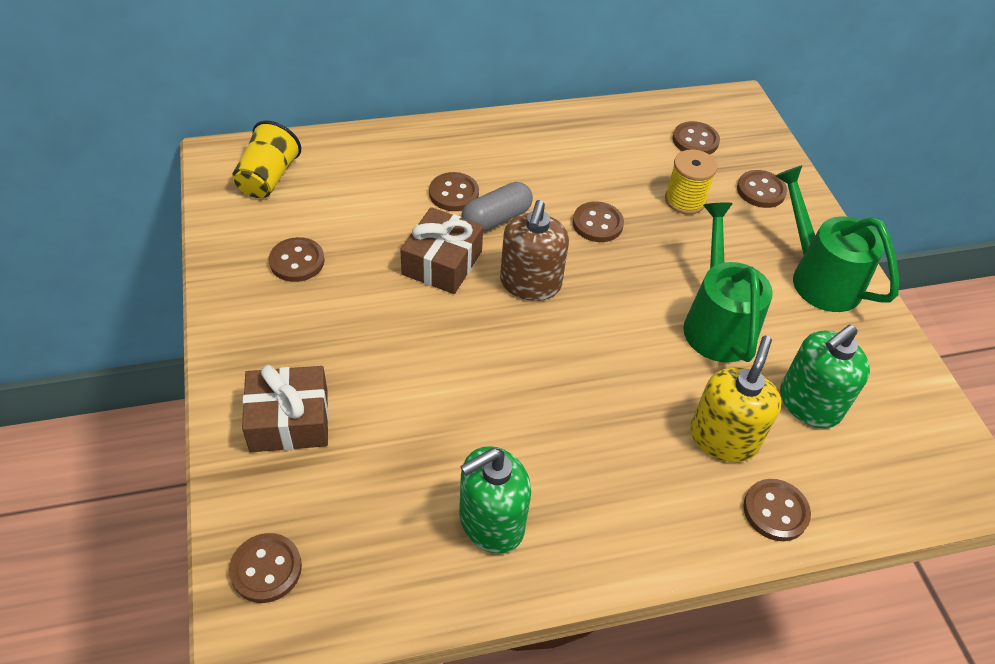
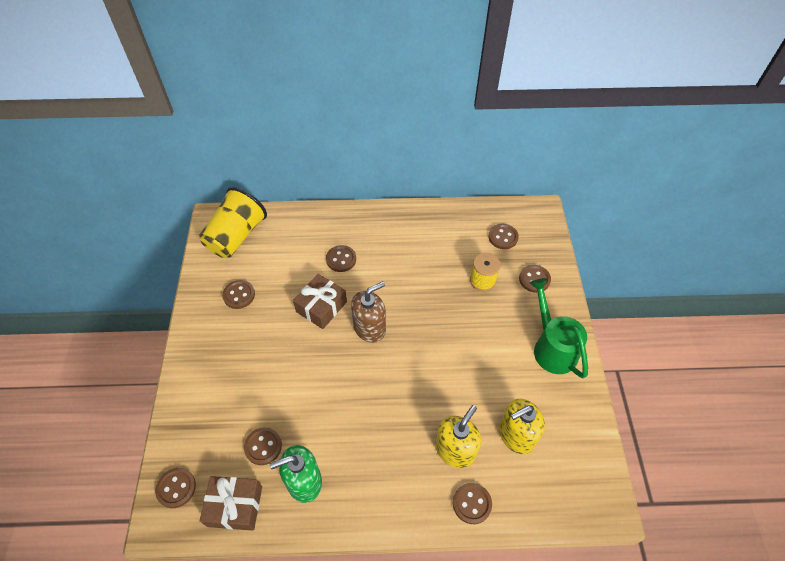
camera: 15 degrees right, 5 degrees up
yellow cup [232,121,301,198] -> yellow cup [199,187,267,258], size x1.52
brown gift [242,365,329,452] -> brown gift moved to [200,476,262,531]
grey capsule [461,182,533,232] -> none
brown soap dispenser [500,200,569,301] -> brown soap dispenser turned 150 degrees counterclockwise [351,281,386,343]
brown button [573,201,624,242] -> brown button moved to [244,427,282,465]
green watering can [683,202,773,362] -> none
green soap dispenser [780,325,870,428] -> yellow soap dispenser [499,399,545,454]

